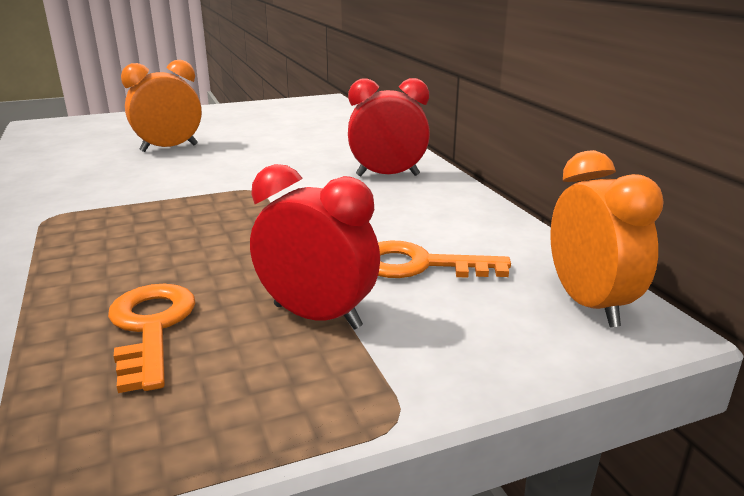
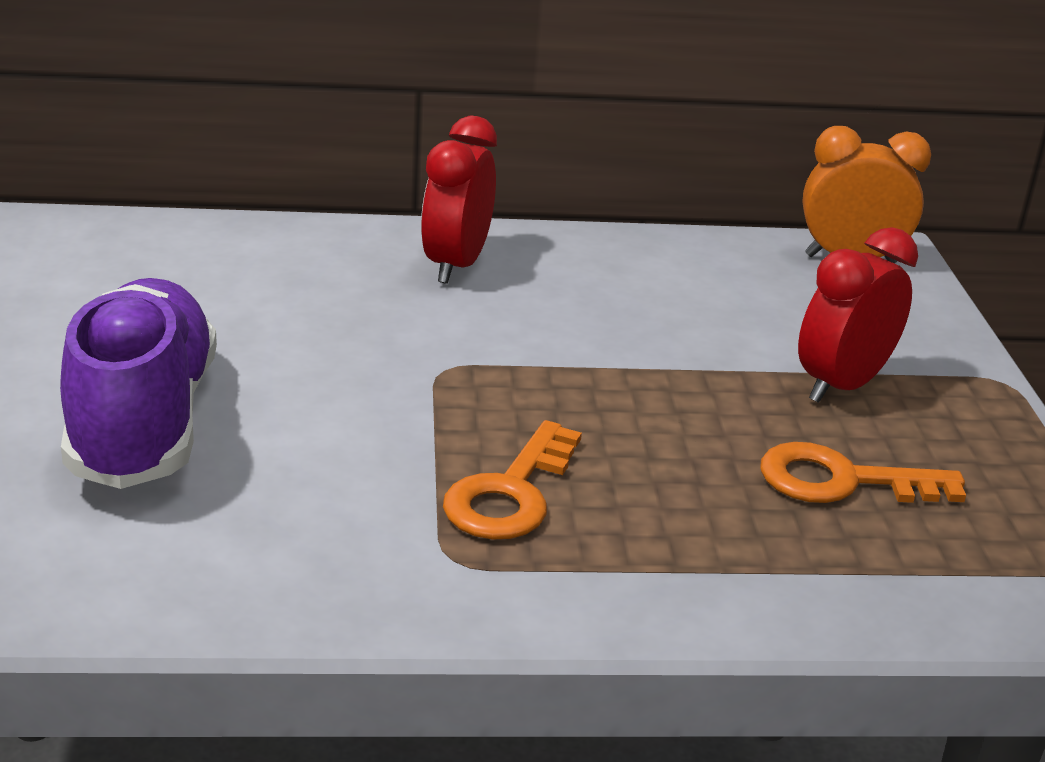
camera: 75 degrees left, 5 degrees up
orange clock [121,60,202,152] -> purple shoe [60,278,217,489]
orange key [378,241,511,278] -> orange key moved to [443,420,582,539]

